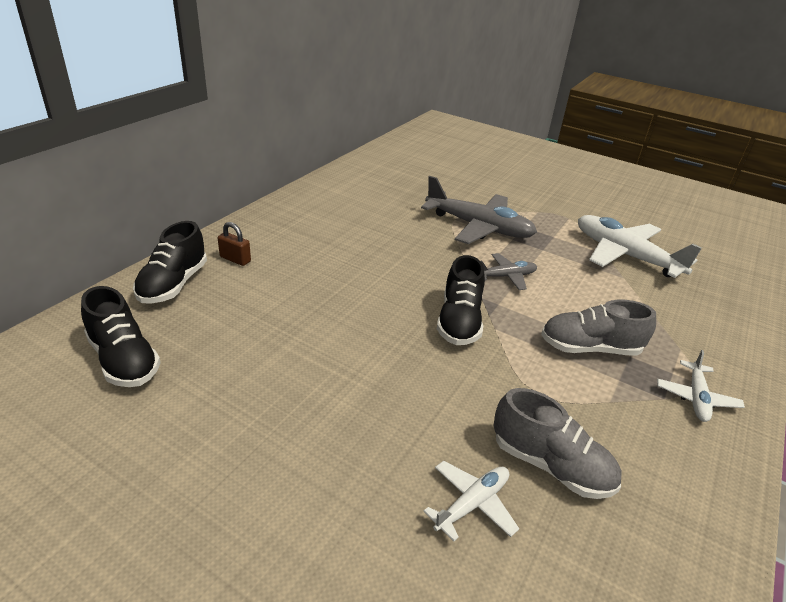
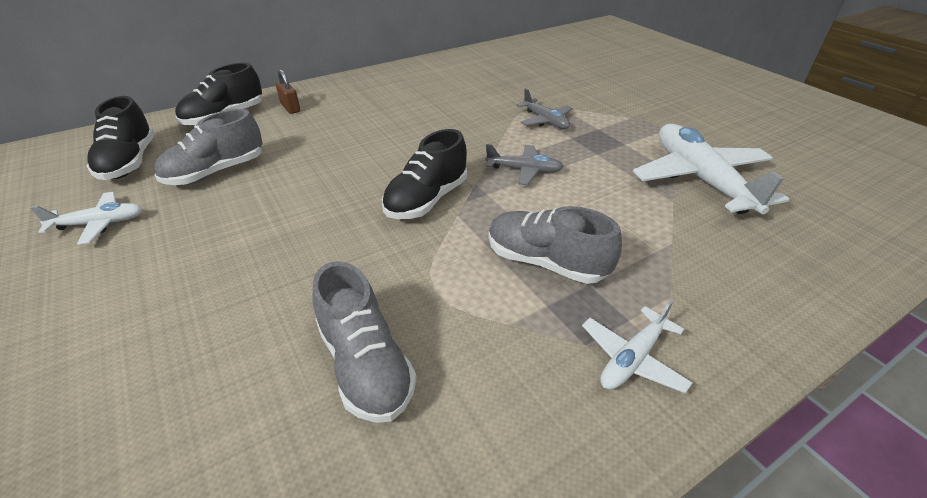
camera: 30 degrees right, 5 degrees up
grey plane [421,176,537,244] -> grey plane [516,88,573,129], size x0.51
white plane [423,461,519,542] -> white plane moved to [30,192,143,245]
none -> grey shoe [154,109,263,185]

